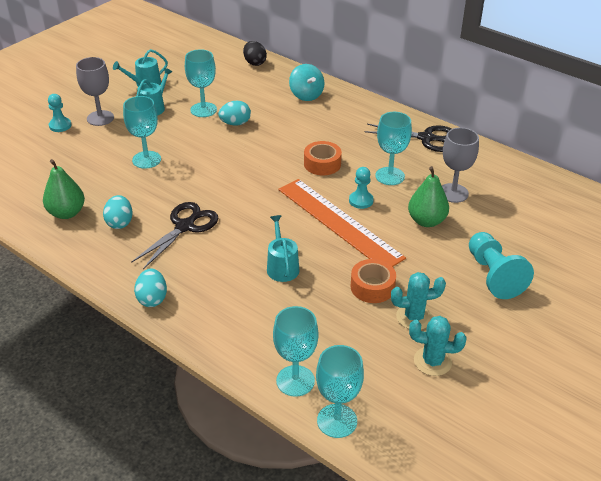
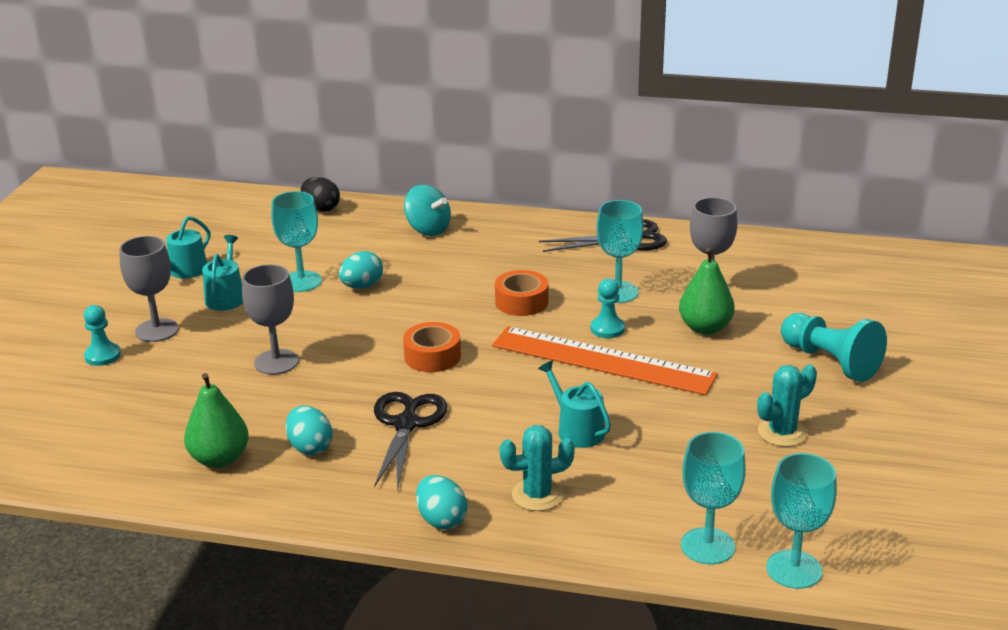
camera: 25 degrees left, 10 degrees down
turquoise goblet [123,96,161,169] -> grey goblet [242,264,299,375]
orange tape [351,259,396,303] -> orange tape moved to [403,322,461,372]
turquoise cactus [409,316,466,376] -> turquoise cactus moved to [500,425,575,511]

